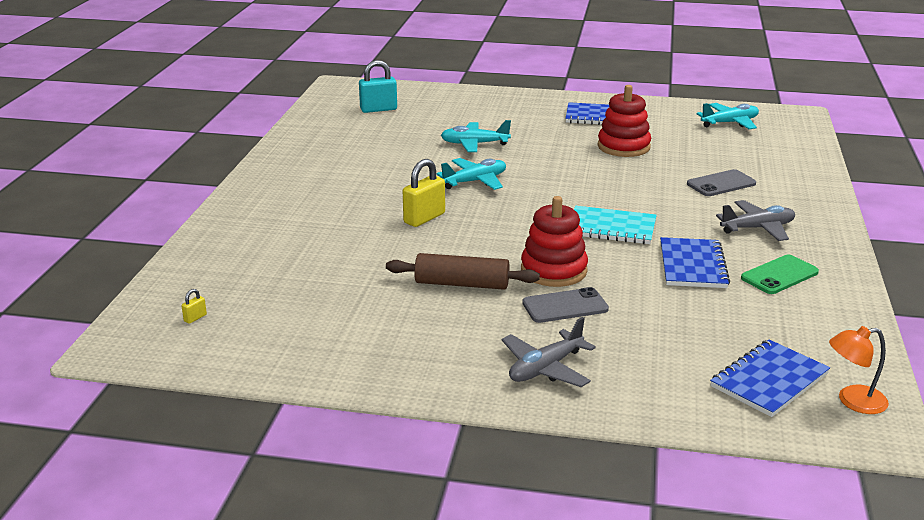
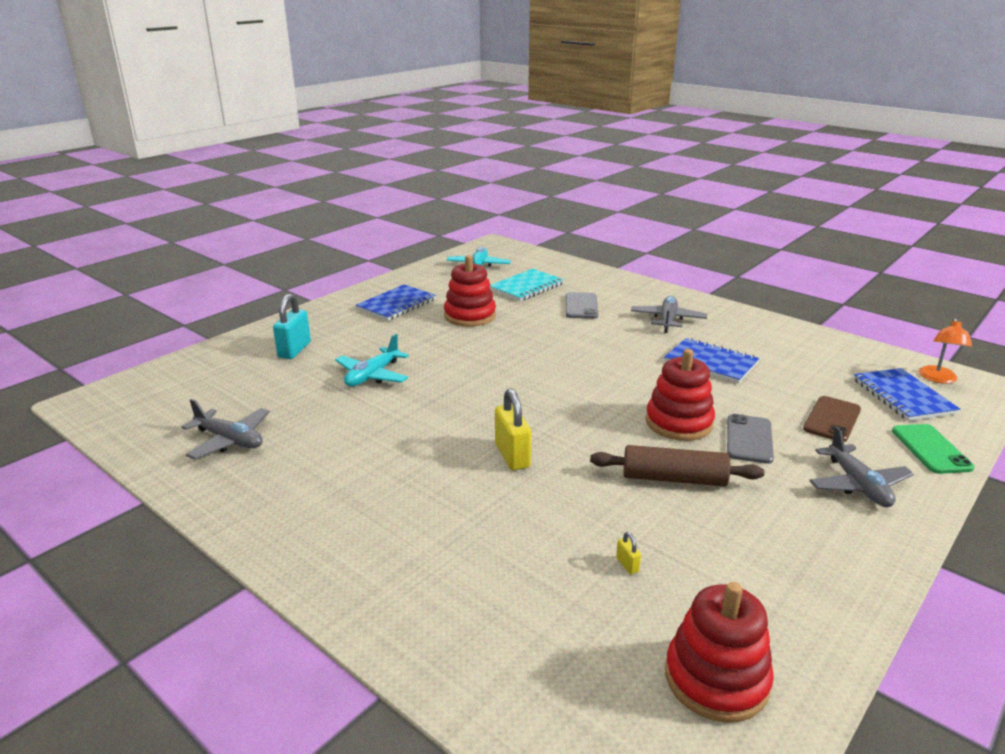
camera: 60 degrees left, 0 degrees up
yellow padlock [182,289,207,324] -> yellow padlock moved to [616,532,641,574]
turquoise padlock [359,60,397,113] -> turquoise padlock moved to [273,294,311,359]
brown rolling pin [386,253,540,290] -> brown rolling pin turned 60 degrees clockwise [590,445,765,486]
turquoise plane [436,158,506,190] -> none
turquoise notebook [574,206,657,244] -> turquoise notebook moved to [490,269,564,301]
green phone [741,255,819,294] -> green phone moved to [892,424,974,474]
none -> grey plane [182,399,270,460]
none -> red stacking toy [665,582,774,723]
none -> brown phone [803,396,861,442]

